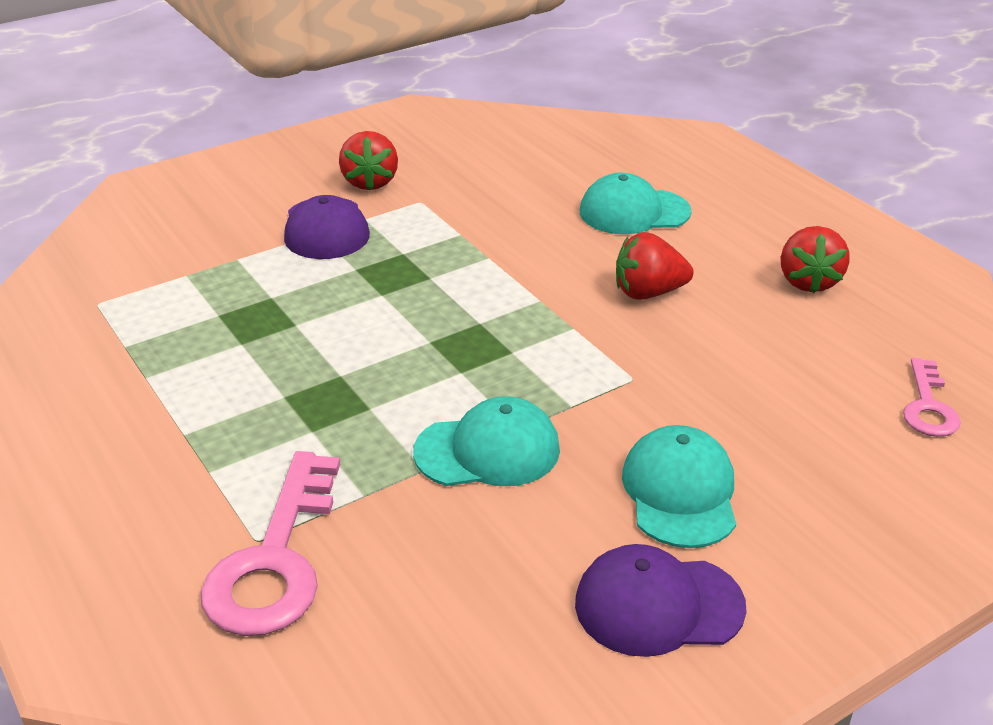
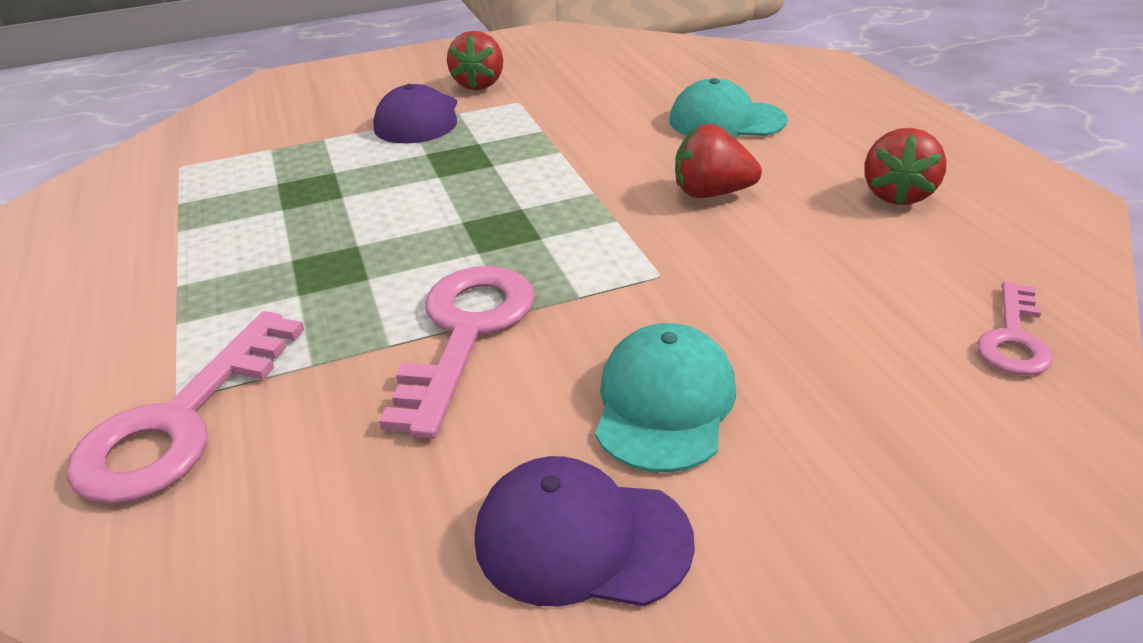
camera: 15 degrees right, 0 degrees up
turquoise cap [413,396,560,486] -> pink key [379,266,535,439]

